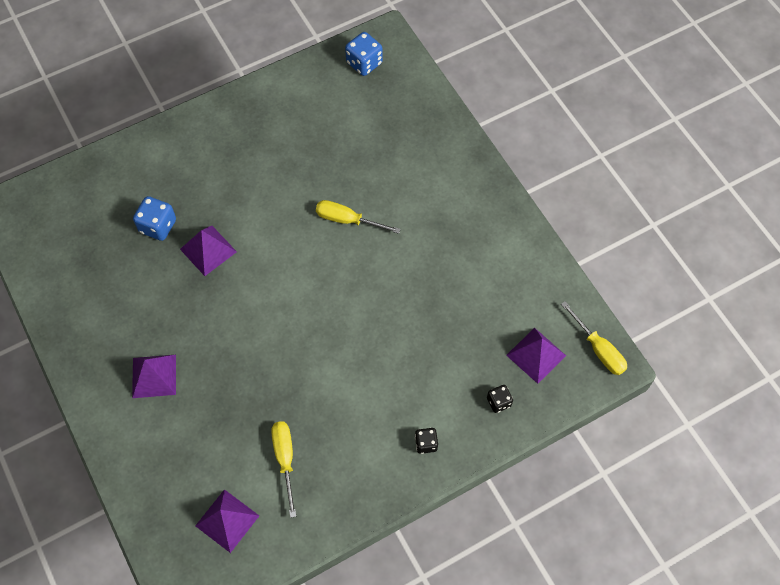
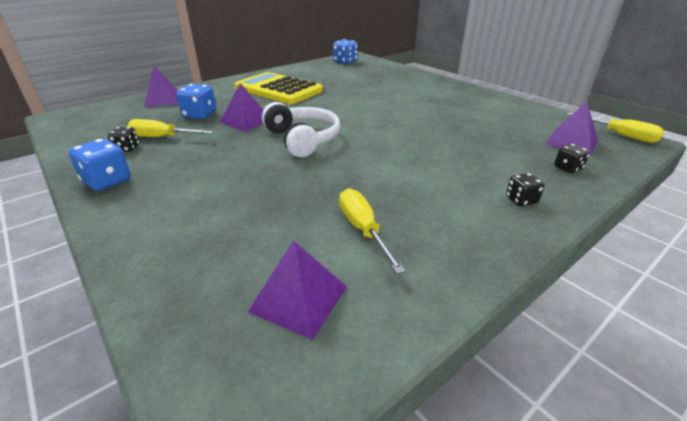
camera: 10 degrees left, 30 degrees down
purple pyramid [132,355,176,398] -> purple pyramid moved to [144,66,178,107]
yellow screwdriver [316,200,401,234] -> yellow screwdriver moved to [127,119,214,137]
none -> blue dice [68,139,131,191]
none -> black dice [108,127,139,152]
none -> yellow calculator [235,72,323,104]
none -> white headphones [262,102,341,157]

